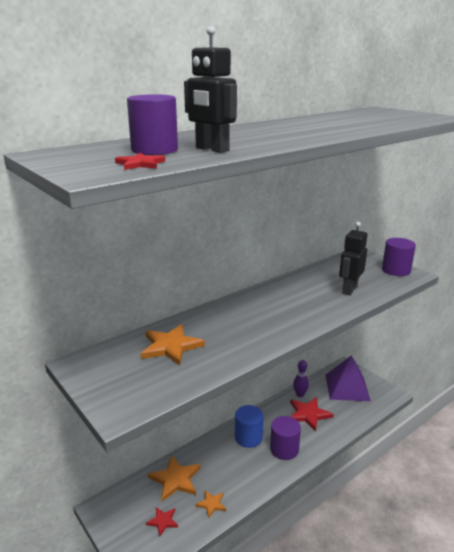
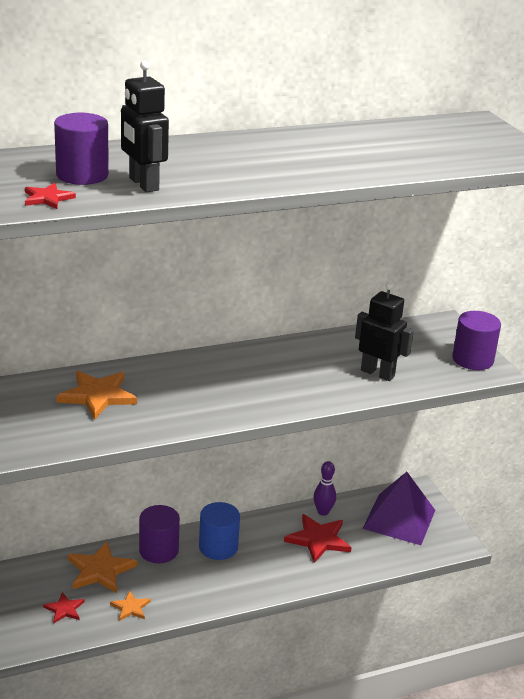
camera: 15 degrees right, 5 degrees up
purple cylinder [270,416,301,460] -> purple cylinder moved to [139,505,180,563]
black robot [339,222,367,295] -> black robot turned 75 degrees clockwise [355,282,414,381]

